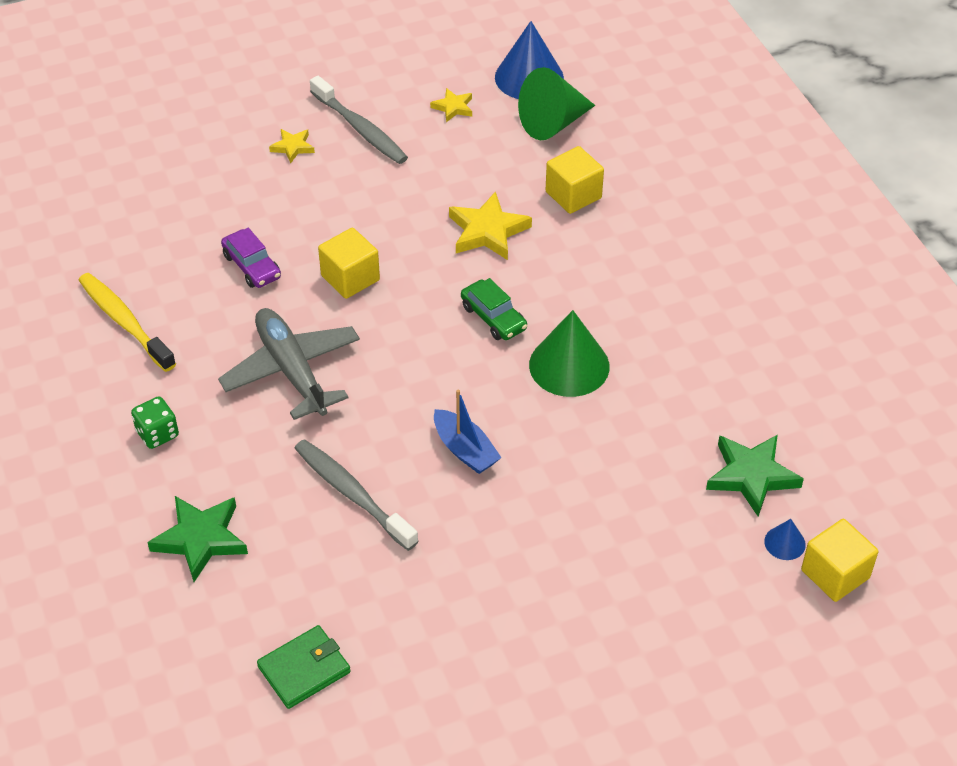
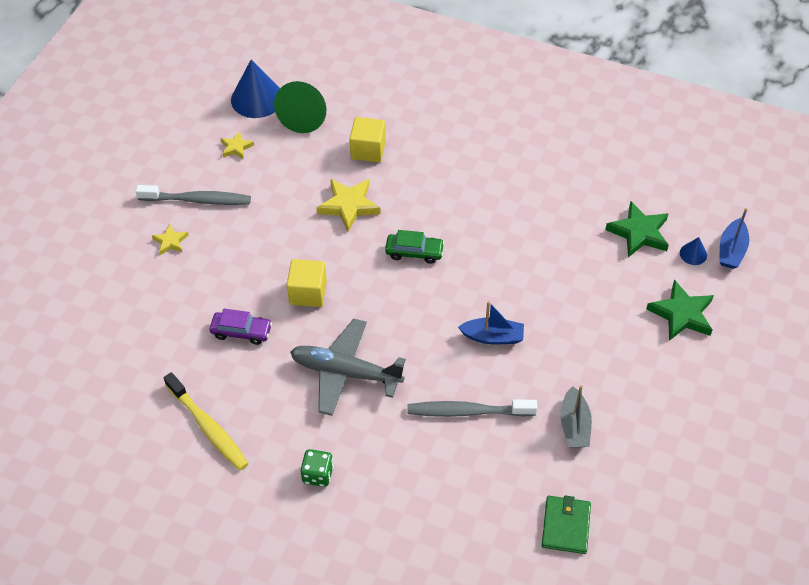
camera: 45 degrees left, 5 degrees up
yellow toothbrush [79,273,176,372] -> yellow toothbrush turned 135 degrees counterclockwise [164,372,249,470]
green star [147,496,248,582] -> green star moved to [646,280,714,341]
green cone [529,310,610,397] -> none
yellow cube [801,519,878,602] -> blue boat [719,208,749,269]
none -> grey boat [560,385,592,447]

